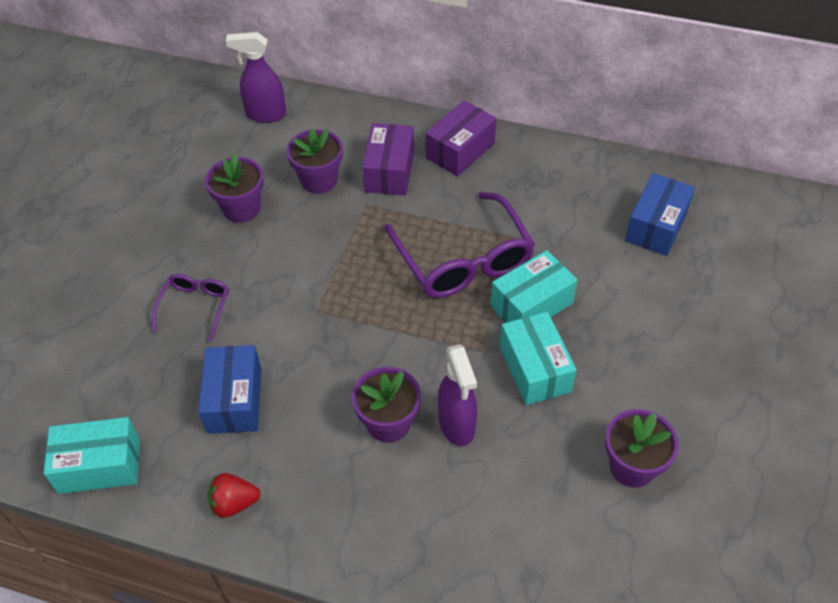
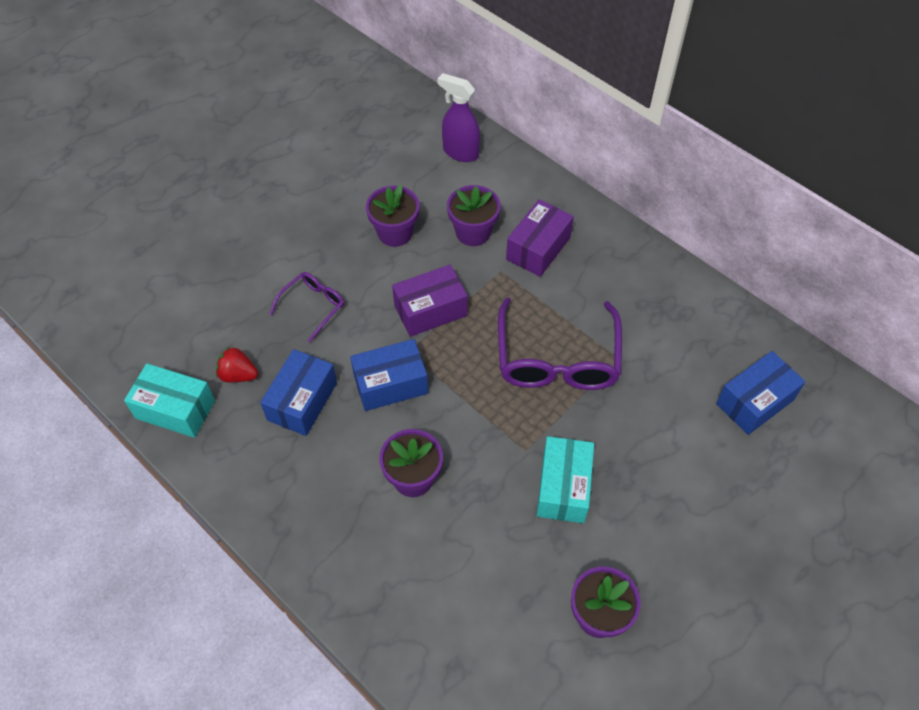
camera: 25 degrees right, 5 degrees up
red strawberry [207,473,260,518] -> red strawberry moved to [216,347,258,382]
purple box [425,100,496,176] -> purple box moved to [392,264,468,337]
purple spray bottle [438,344,477,446] -> none
turquoise box [490,250,577,323] -> none
none -> blue box [350,339,428,411]

